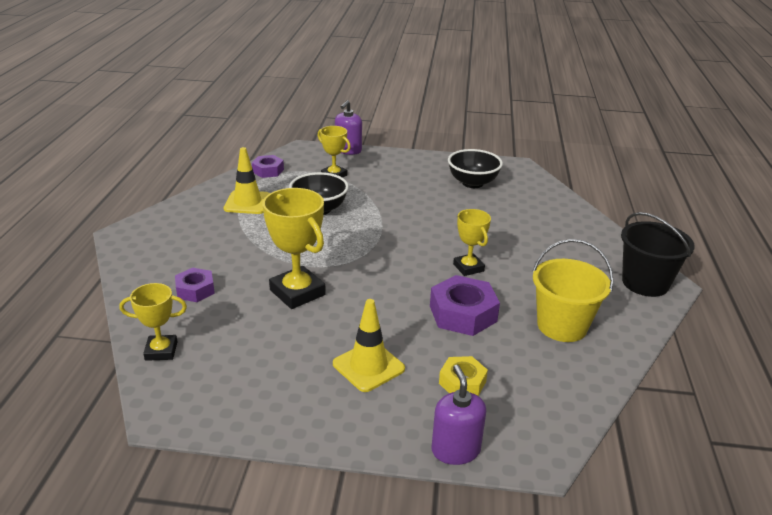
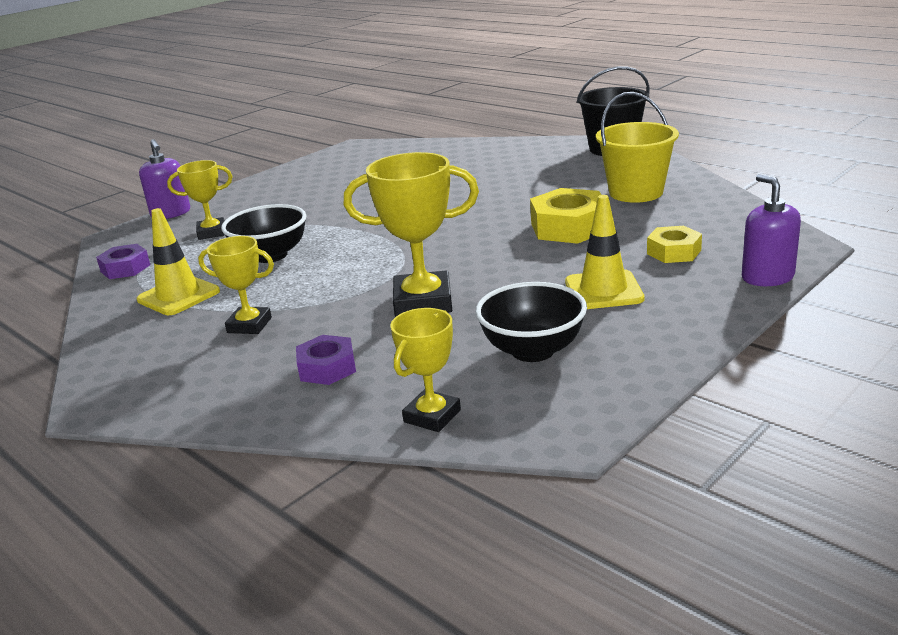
camera: 50 degrees left, 5 degrees down
purple nut [430,275,500,336] -> yellow nut [530,188,602,244]
purple soap dispenser [431,365,486,465] -> purple soap dispenser turned 45 degrees clockwise [742,174,801,286]
black bowl [448,149,503,188] -> black bowl moved to [475,282,587,362]
yellow trophy [453,209,491,276] -> yellow trophy moved to [198,236,274,334]

